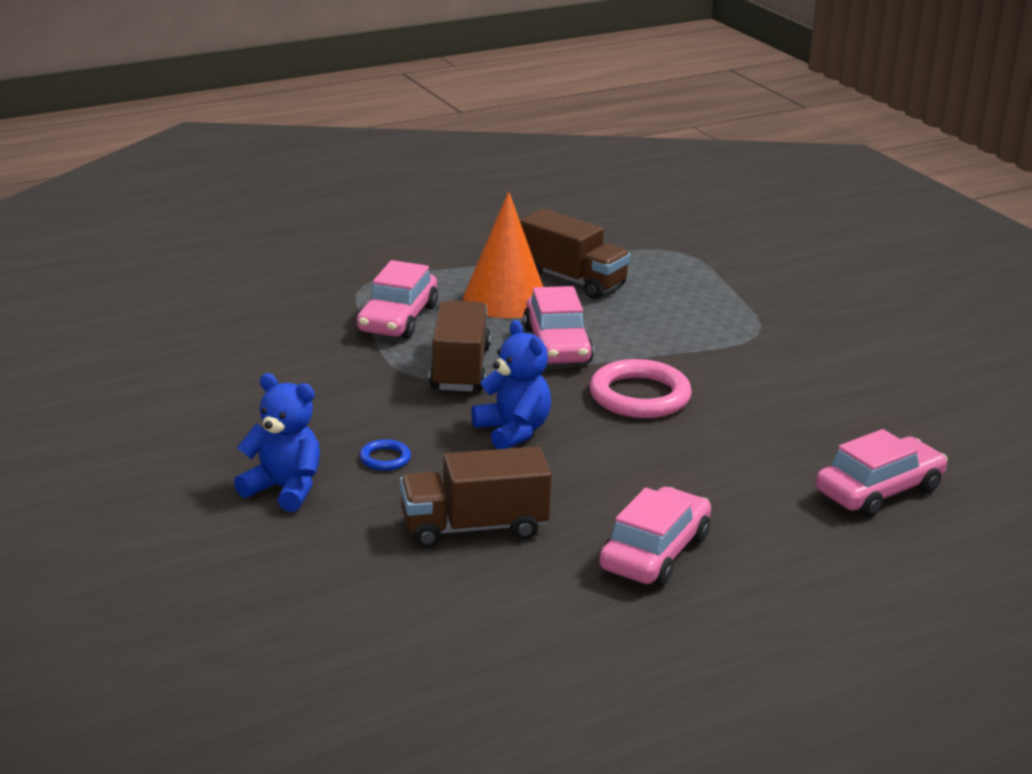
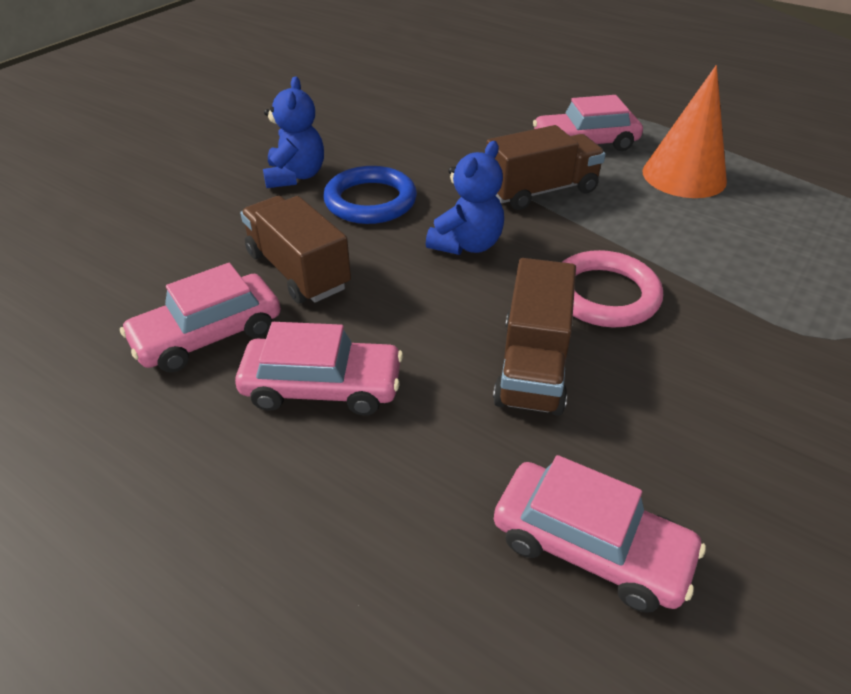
camera: 65 degrees right, 15 degrees up
blue ring [359,439,411,471] -> blue ring [323,166,417,224], size x2.13
brown truck [520,208,631,299] -> brown truck moved to [493,258,576,416]
pink car [523,286,594,364] -> pink car moved to [120,263,281,373]

